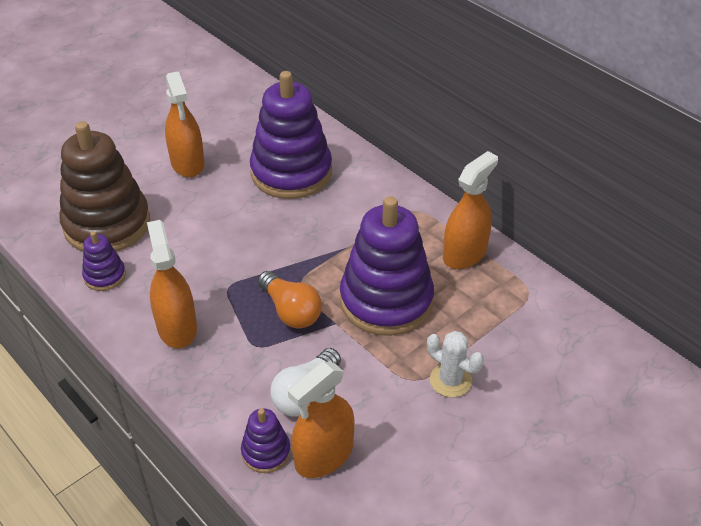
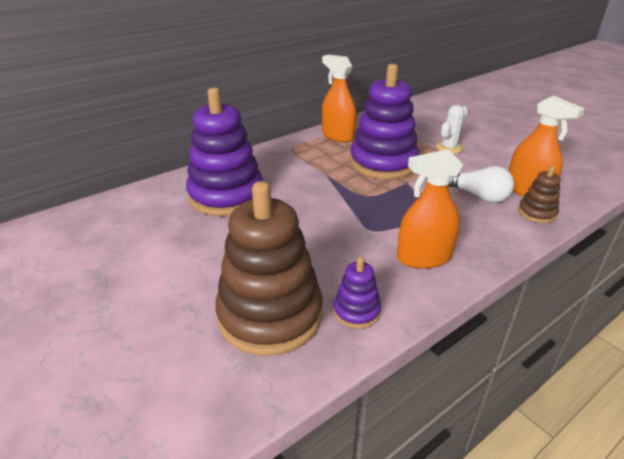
camera: 85 degrees left, 10 degrees down
orange spray bottle [165,71,205,177] -> none
purple stacking toy [241,408,291,473] -> brown stacking toy [518,166,561,223]
orange light bulb [258,271,322,329] -> none

